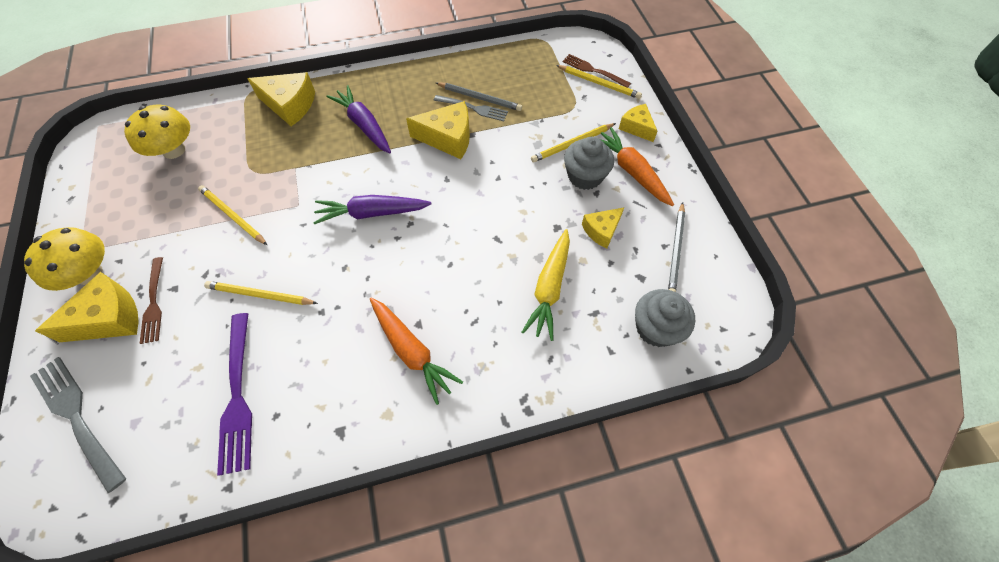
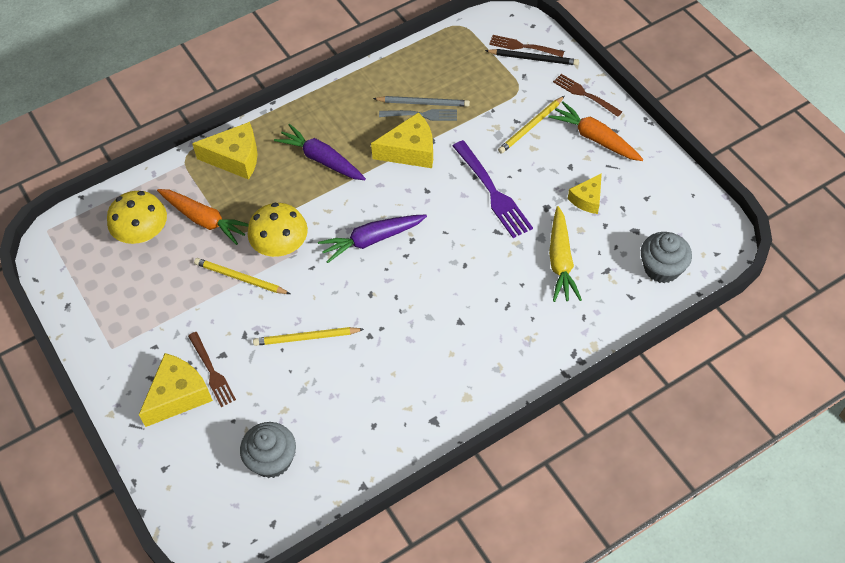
camera: 15 degrees left, 5 degrees down
yellow mushroom [24,227,105,291] -> yellow mushroom moved to [248,203,308,257]
grey fork [30,357,126,493] -> none
purple fork [217,313,252,476] -> purple fork moved to [453,140,533,238]
orange carrot [370,298,463,405] -> orange carrot moved to [157,189,249,245]
yellow pencil [556,65,642,99] -> black pencil [485,49,579,65]
grey cupcake [564,137,614,190] -> grey cupcake moved to [240,422,296,478]
yellow cheese [619,104,658,142] -> brown fork [553,74,622,117]
grey pencil [668,202,685,292] -> none

